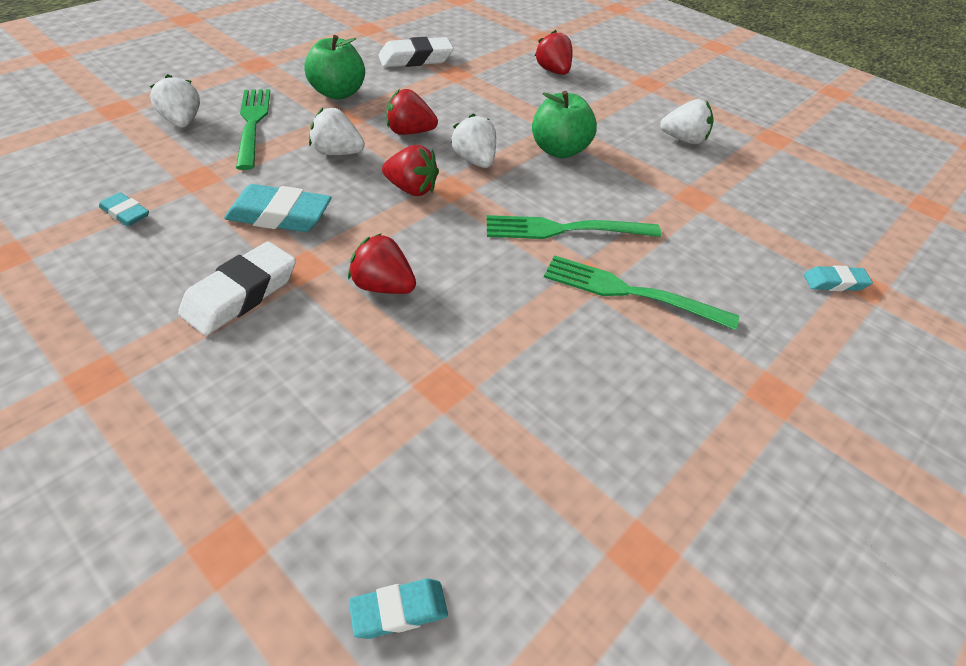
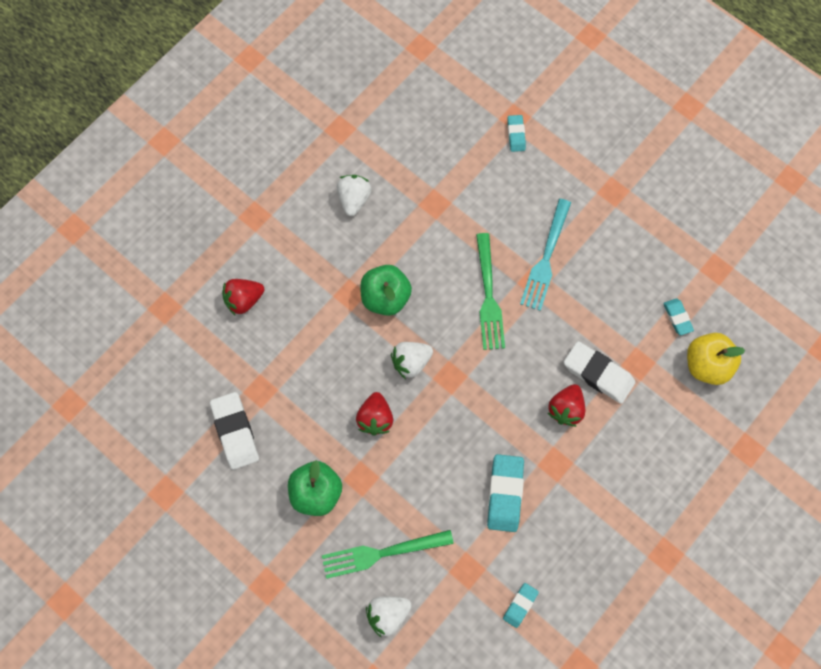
camera: 90 degrees left, 25 degrees up
white eraser [178,242,296,336] -> white eraser moved to [564,341,635,404]
white strawberry [309,108,365,155] -> none
turquoise eraser [349,579,448,639] -> turquoise eraser moved to [663,299,694,335]
red strawberry [382,145,439,196] -> none
green fork [544,255,739,330] -> turquoise fork [520,199,571,311]
none -> yellow apple [687,333,745,385]

